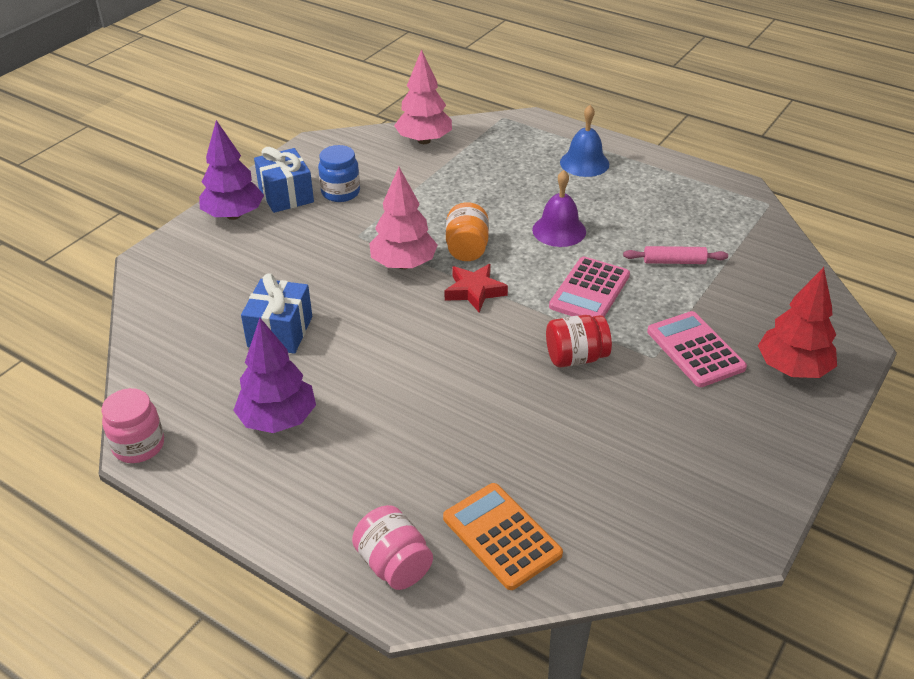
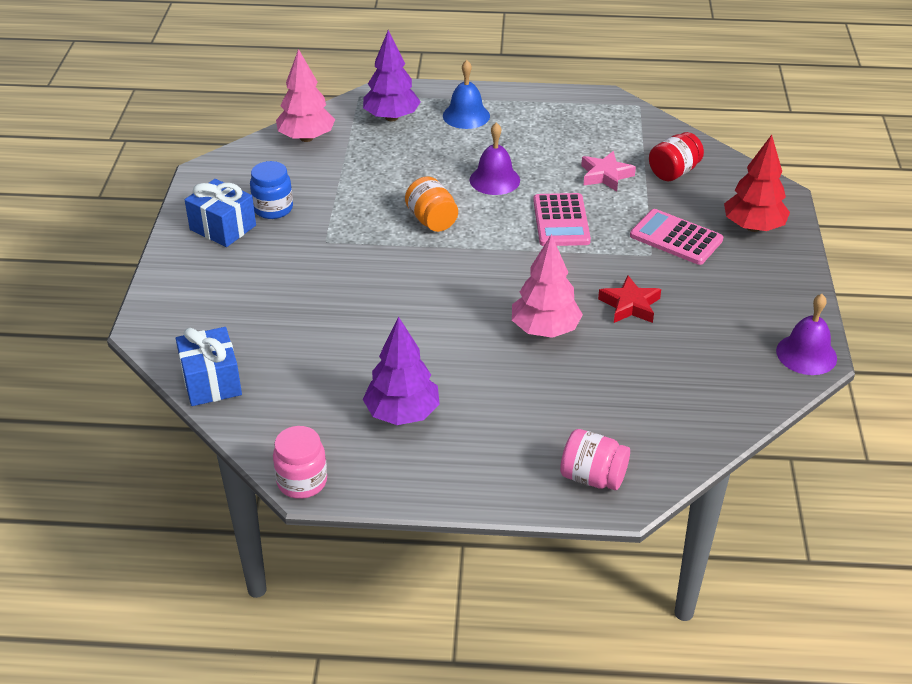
camera: 30 degrees left, 0 degrees up
purple tree [199,120,264,220] -> purple tree moved to [363,30,421,121]
blue gift [241,273,312,354] -> blue gift moved to [176,327,242,406]
pink tree [369,167,438,269] -> pink tree moved to [512,234,583,338]
orange calculator [443,483,563,590] -> none
red star [445,264,508,312] -> red star moved to [598,276,661,323]
red jar [546,315,612,367] -> red jar moved to [649,132,704,181]
pink rolling pin [623,246,728,264] -> pink star [581,151,636,192]
none -> purple bell [776,294,837,375]

